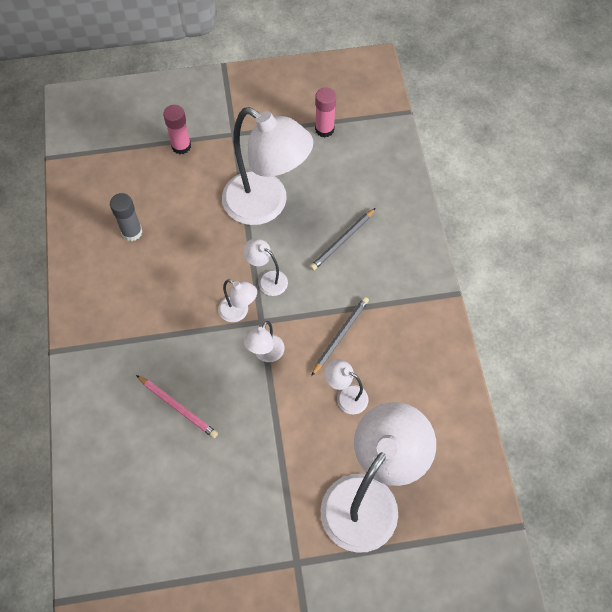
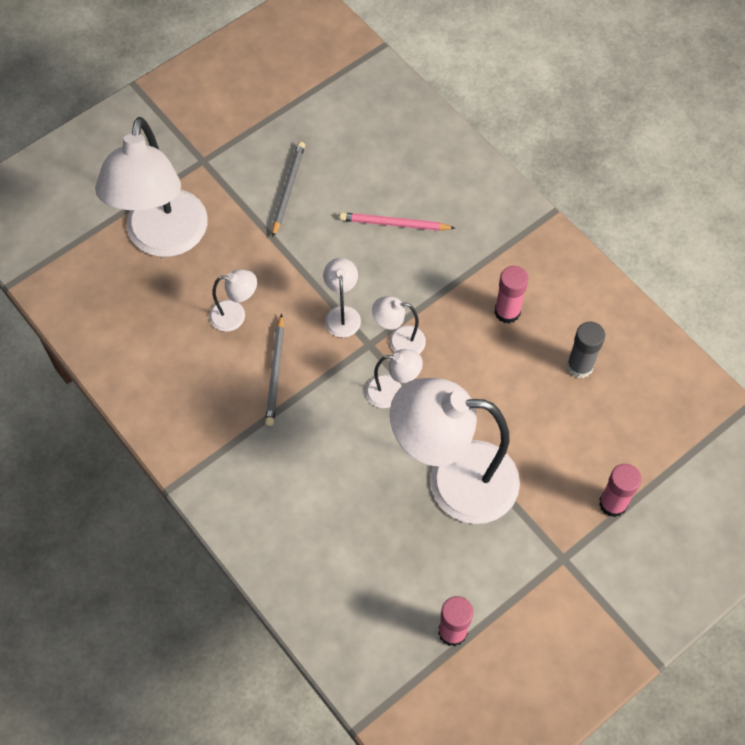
camera: 150 degrees right, 0 degrees up
grey pencil [310,208,376,271] -> grey pencil moved to [272,142,305,238]
none -> pink glue stick [495,266,529,324]

